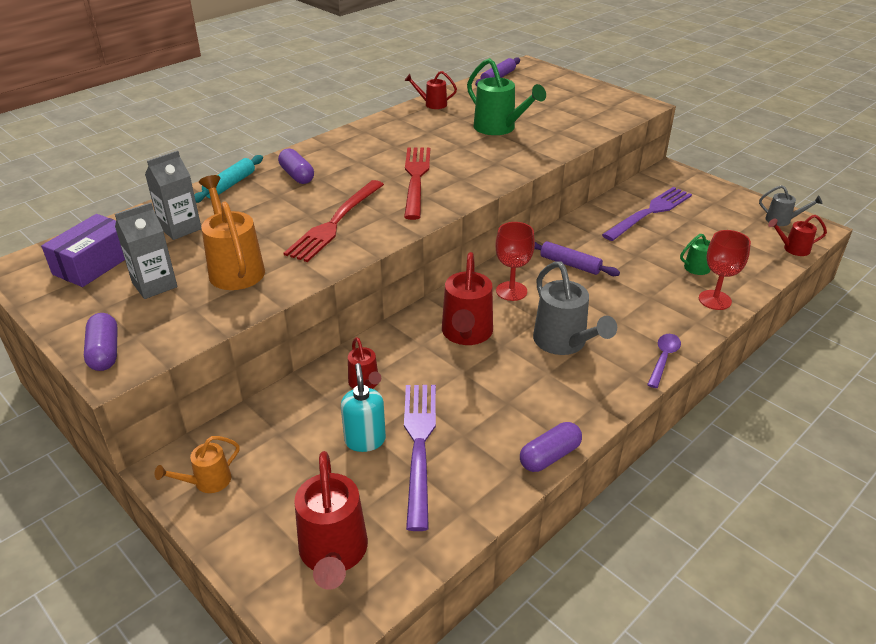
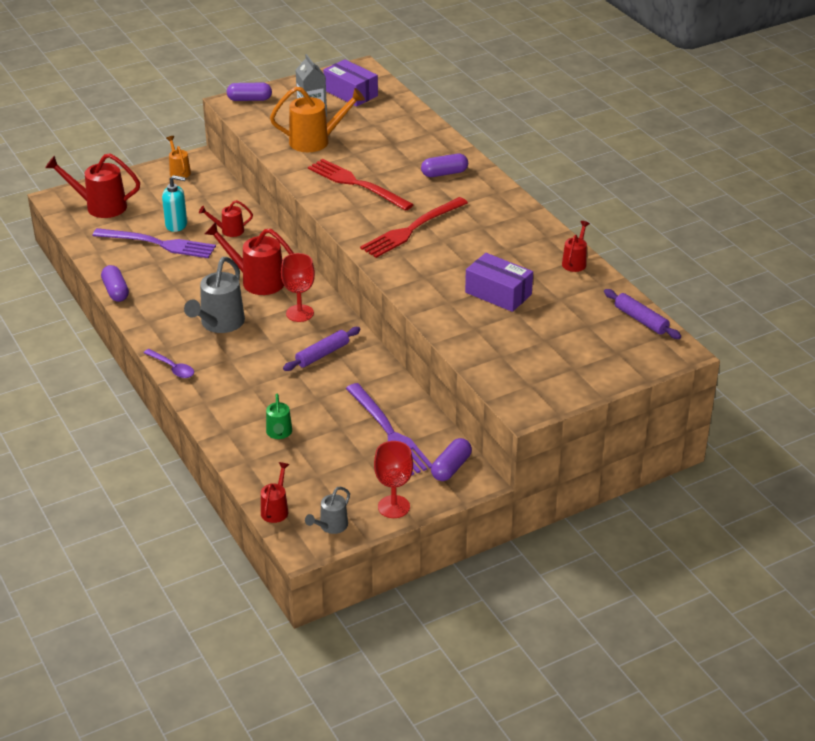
camera: 105 degrees right, 0 degrees up
grey carton [145,150,201,240] -> none
turquoise rolling pin [194,155,263,203] -> none
red fork [404,147,430,220] -> red fork turned 120 degrees clockwise [360,197,468,258]
green watering can [467,58,546,135] -> purple box [465,253,533,312]
grey watering can [533,262,617,355] -> grey watering can turned 60 degrees counterclockwise [184,257,245,333]
red goblet [699,230,751,310] -> red goblet moved to [374,441,413,518]
none -> purple capsule [431,438,472,481]

